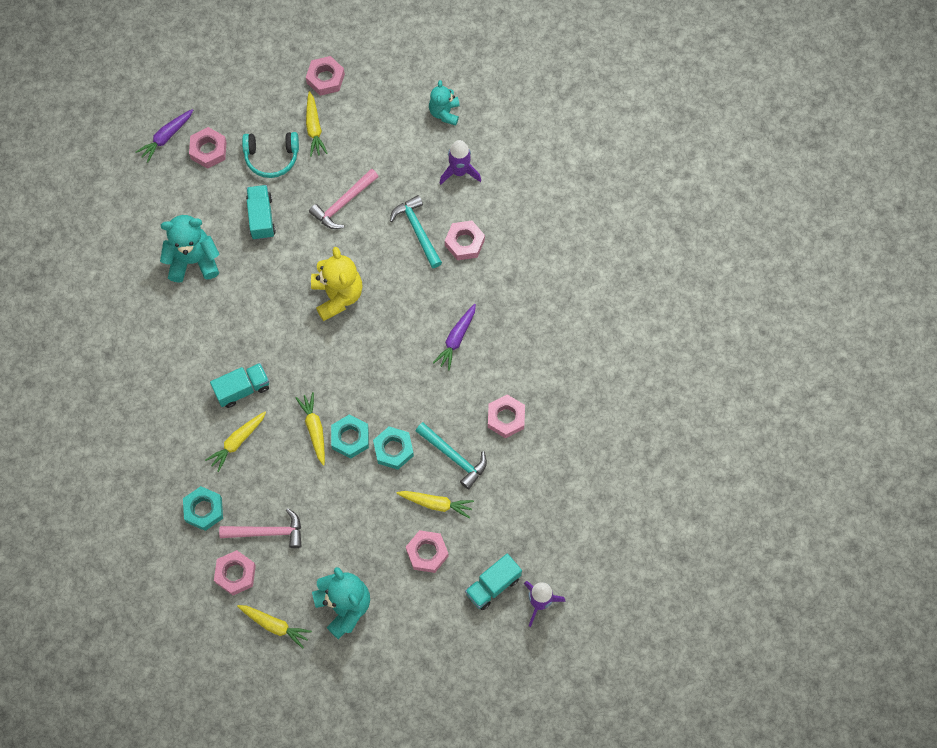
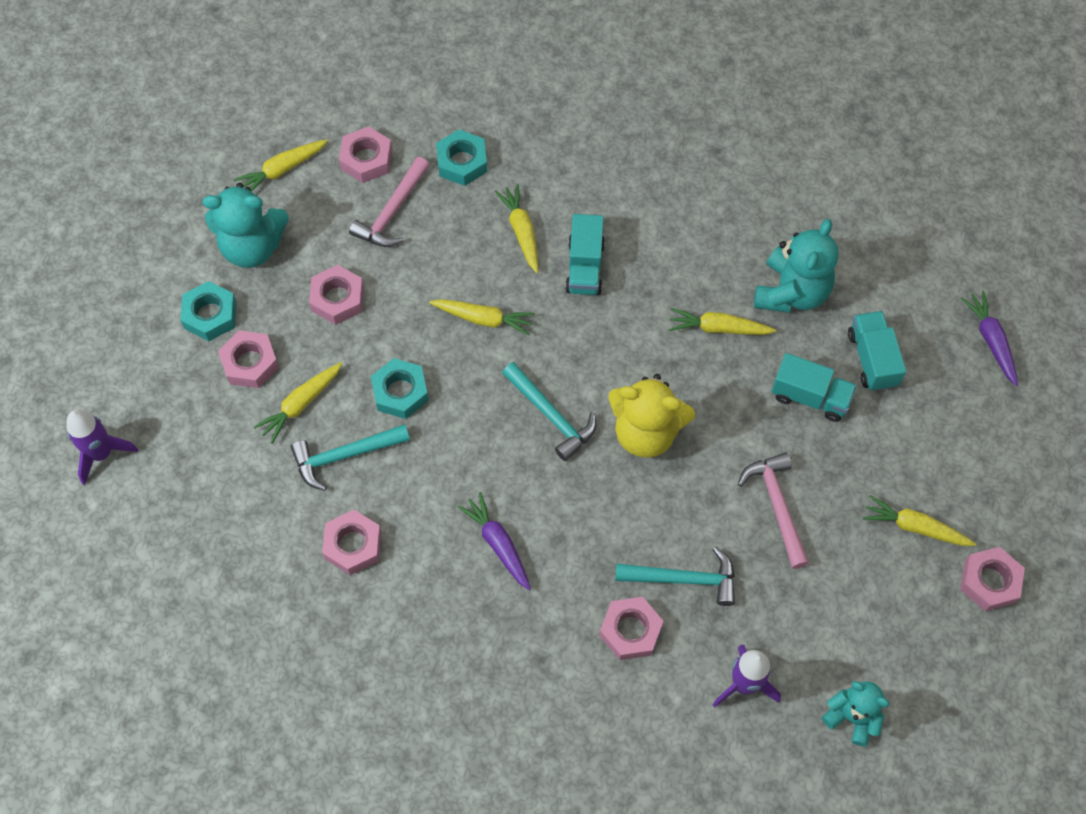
camera: 120 degrees right, 5 degrees down
pink nut [189,127,227,169] -> pink nut moved to [309,265,364,325]
turquoise headphones [242,132,299,178] -> none
turquoise nut [331,414,369,459] -> turquoise nut moved to [180,281,237,341]
turquoise truck [465,554,522,610] -> turquoise truck moved to [848,311,906,391]
none -> turquoise hammer [502,362,597,461]
none -> yellow carrot [669,308,776,335]

